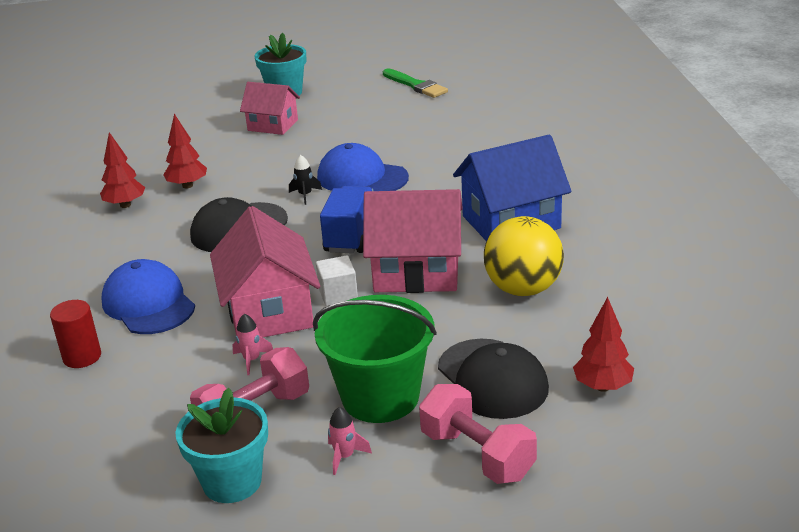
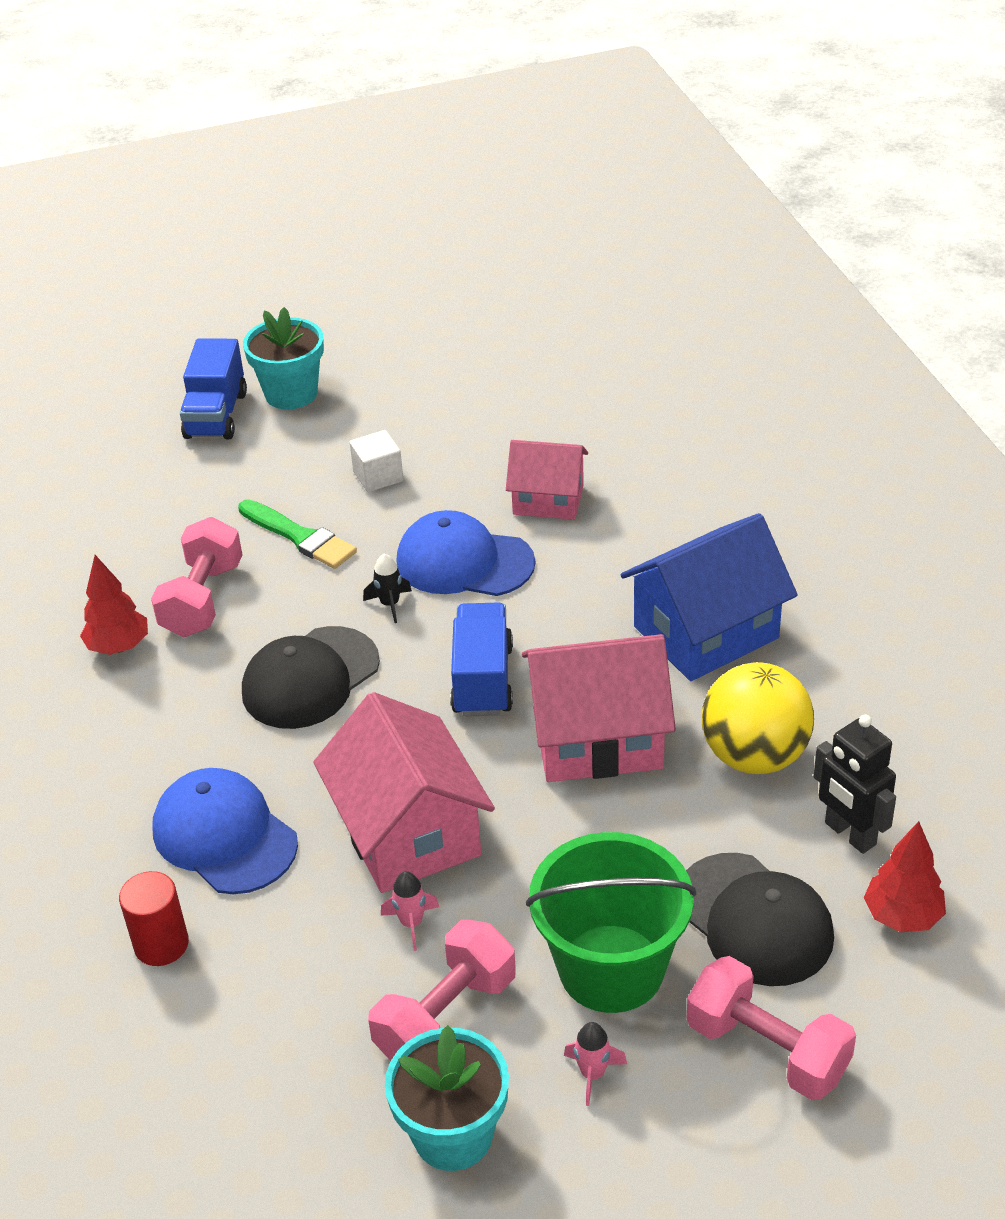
camera: 10 degrees left, 10 degrees up
red tree [163,114,207,188] -> pink dumbbell [151,517,242,637]
pink house [240,82,300,135] -> pink house moved to [506,440,588,520]
white cube [316,255,358,306] -> white cube moved to [350,430,404,492]
green brush [383,68,448,98] -> green brush moved to [238,499,357,569]
none -> blue truck [180,338,247,439]
none -> black robot [813,715,896,854]

